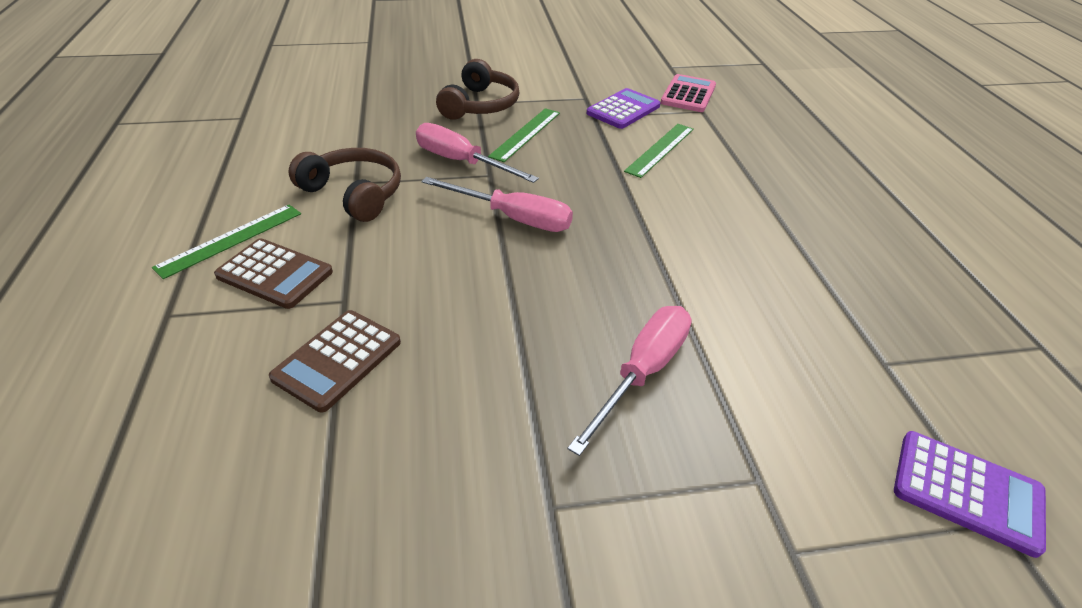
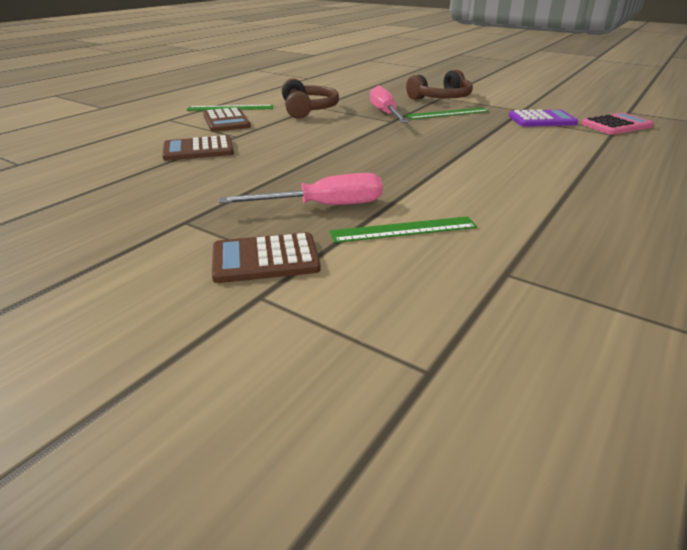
camera: 45 degrees right, 10 degrees down
pink screwdriver [421,177,573,232] -> none
green ruler [624,124,694,178] -> green ruler moved to [330,216,477,243]
purple calculator [894,431,1046,558] -> none
none -> brown calculator [212,232,320,283]

